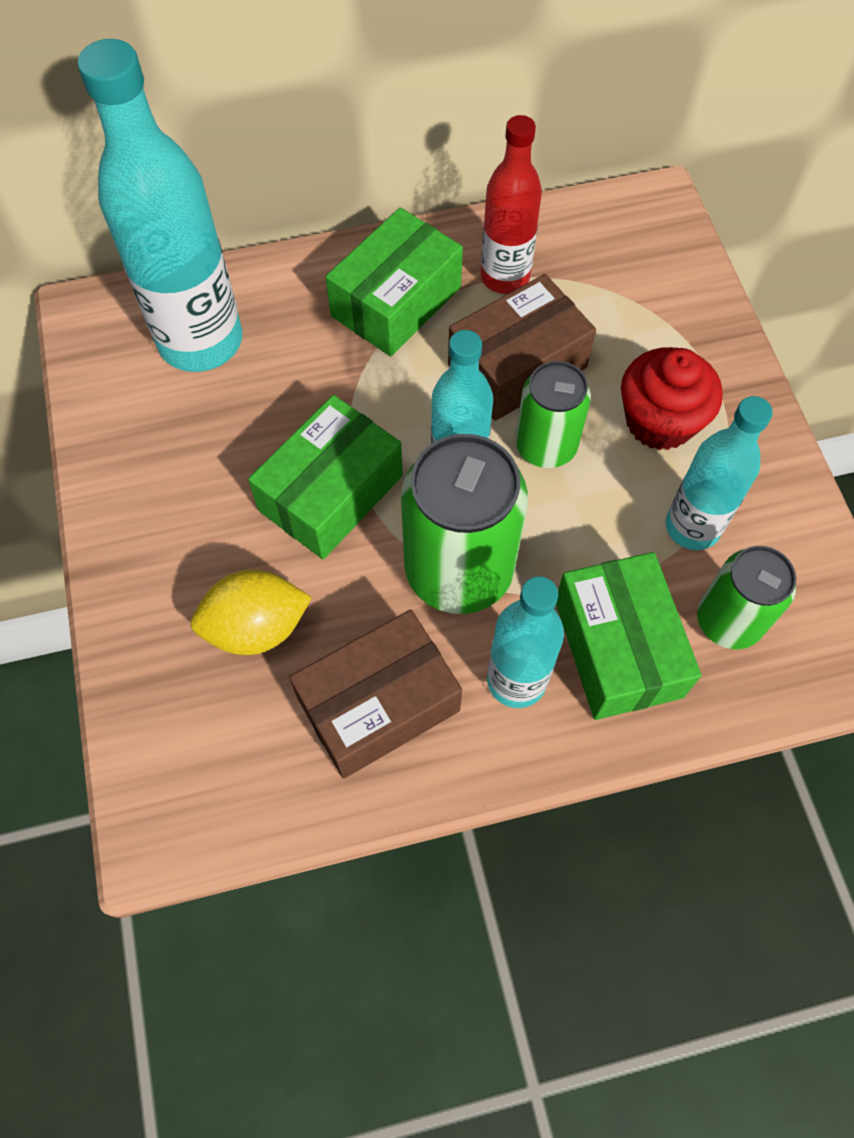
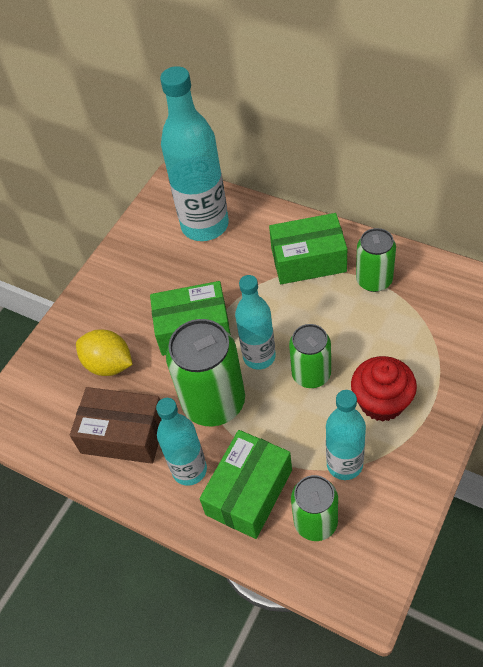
camera: 50 degrees right, 10 degrees down
brown box [448,274,596,421] -> none
red bottle [481,115,542,294] -> green can [356,228,396,292]

